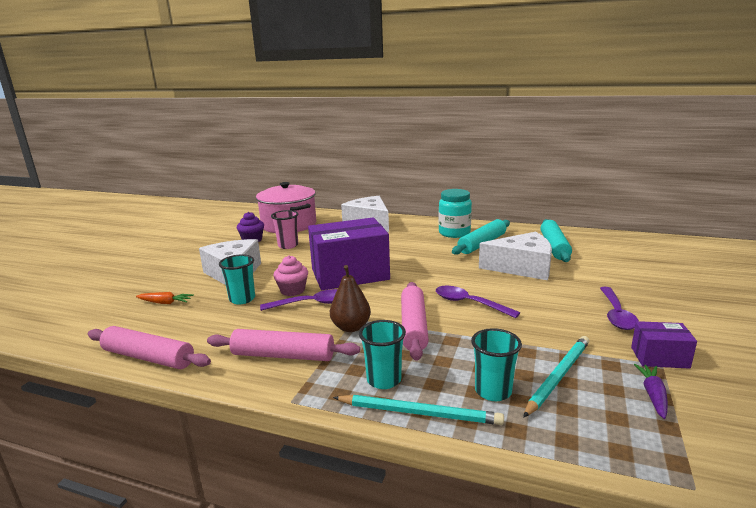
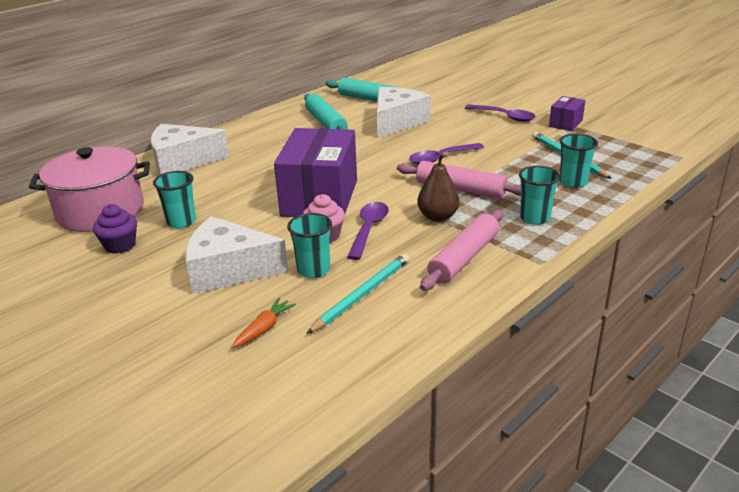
camera: 65 degrees left, 10 degrees up
pink rolling pin [88,326,211,369] -> none
pink cup [271,210,298,249] -> turquoise cup [153,171,196,228]
turquoise pencil [333,395,504,425] -> turquoise pencil moved to [306,253,410,334]
turquoise jar [438,189,472,238] -> none
purple carrot [634,364,668,419] -> none

